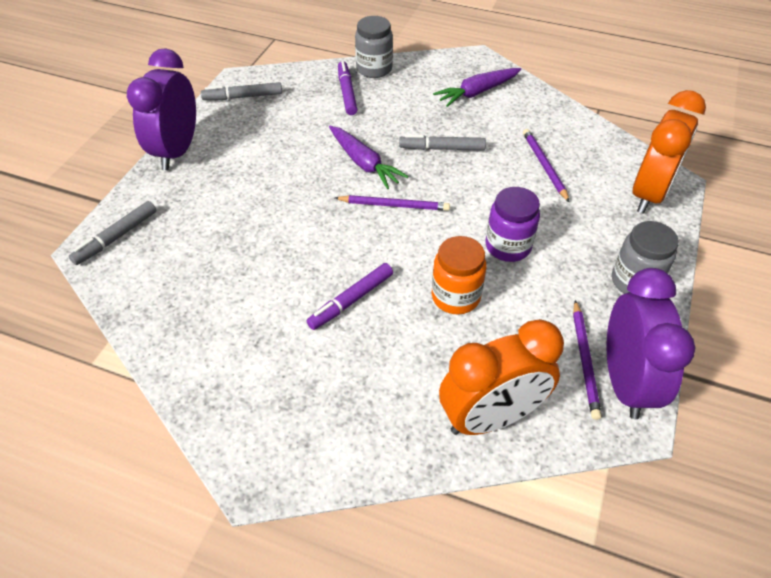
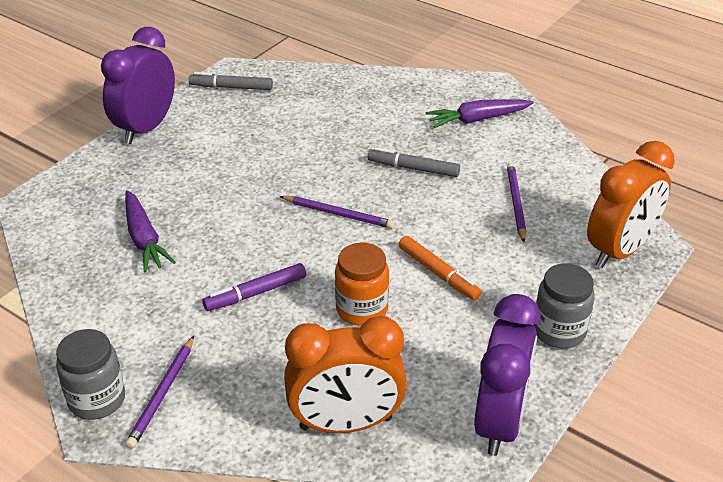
camera: 15 degrees right, 10 degrees down
grey marker [69,201,157,265] -> none
purple carrot [329,126,409,189] -> purple carrot moved to [125,190,176,272]
purple marker [338,61,358,115] -> none
grey jar [355,16,393,78] -> grey jar moved to [56,329,125,420]
purple jar [486,187,540,262] -> orange marker [399,236,481,300]
purple pencil [573,300,602,420] -> purple pencil moved to [125,336,194,449]

